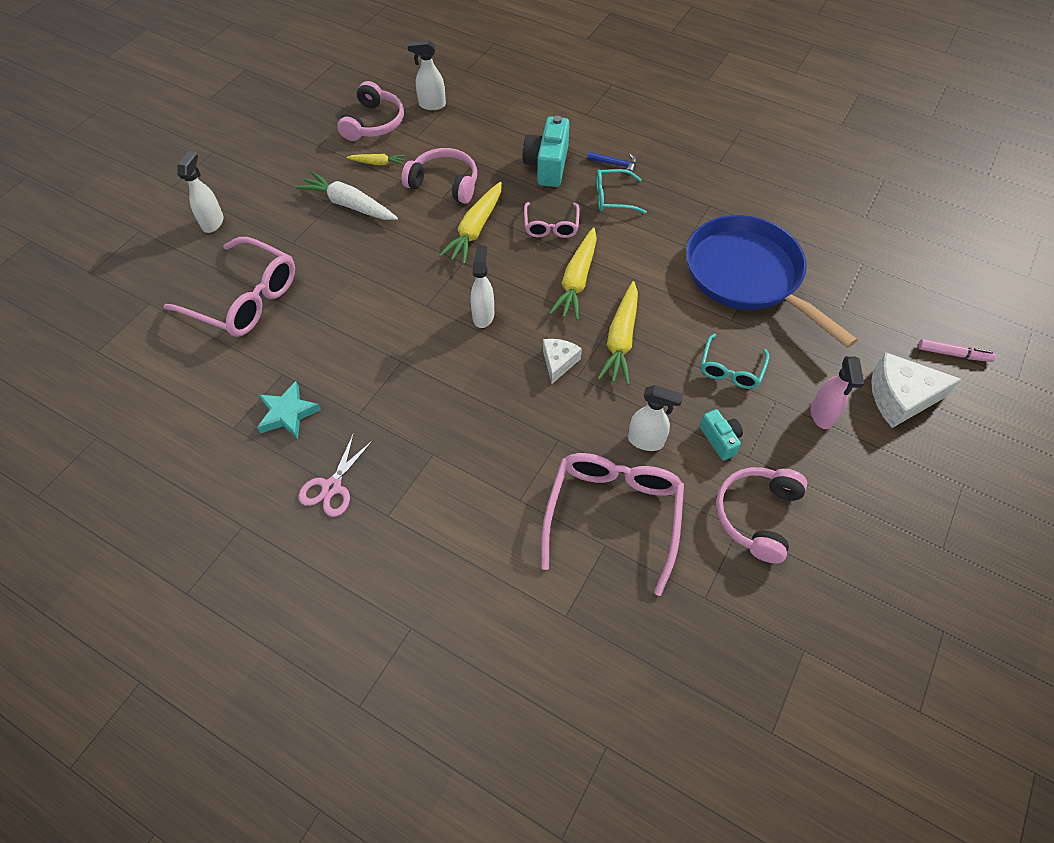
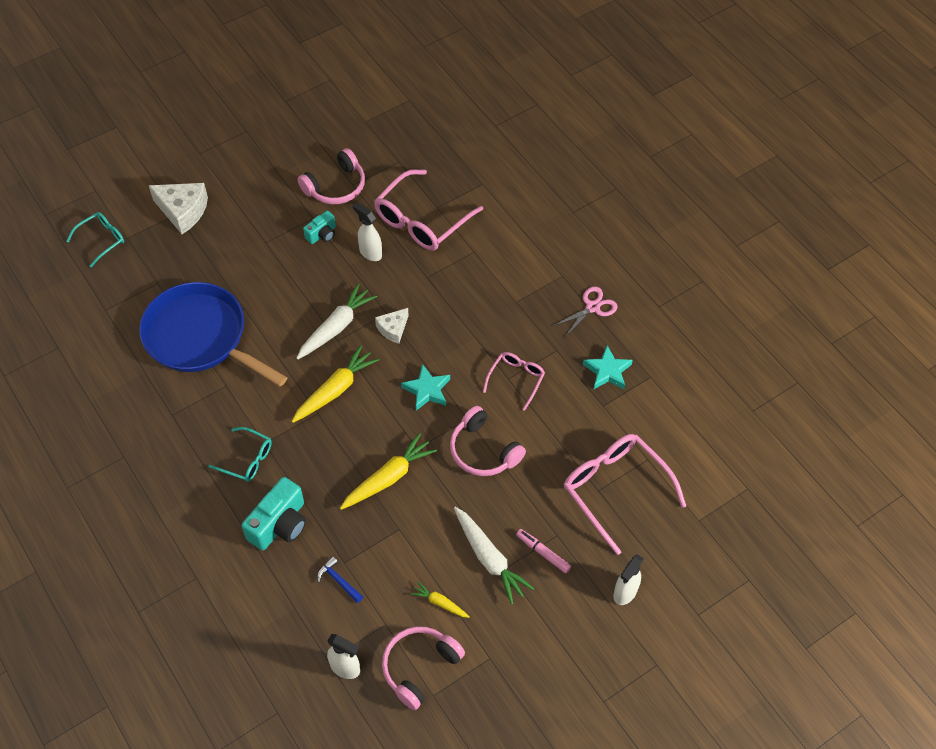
camera: 155 degrees left, 0 degrees up
pink headphones [401,148,477,204] -> pink headphones moved to [450,406,526,476]
white spray bottle [470,245,494,328] -> turquoise star [401,364,450,411]
pink glasses [524,202,580,238] -> pink glasses moved to [483,352,545,411]
blue hammer [587,152,636,175] -> blue hammer moved to [317,556,363,603]
yellow carrot [597,281,638,385] -> white carrot [296,283,377,360]
blue pan [686,215,858,348] -> blue pan turned 135 degrees clockwise [139,282,288,387]
turquoise camera [700,409,743,461] -> turquoise camera turned 135 degrees counterclockwise [303,211,336,244]
turquoise glasses [701,334,769,389] -> turquoise glasses moved to [66,212,124,267]
pink spray bottle [811,356,864,429] -> none
pink marker [918,339,996,362] -> pink marker moved to [516,529,571,573]

